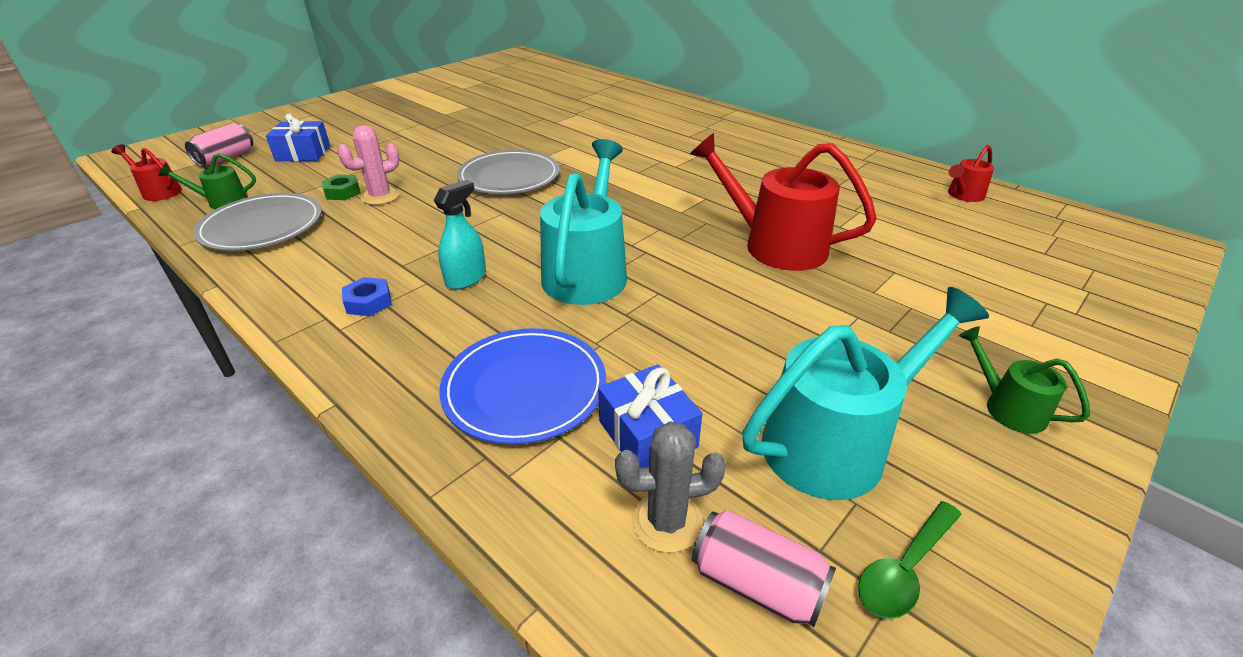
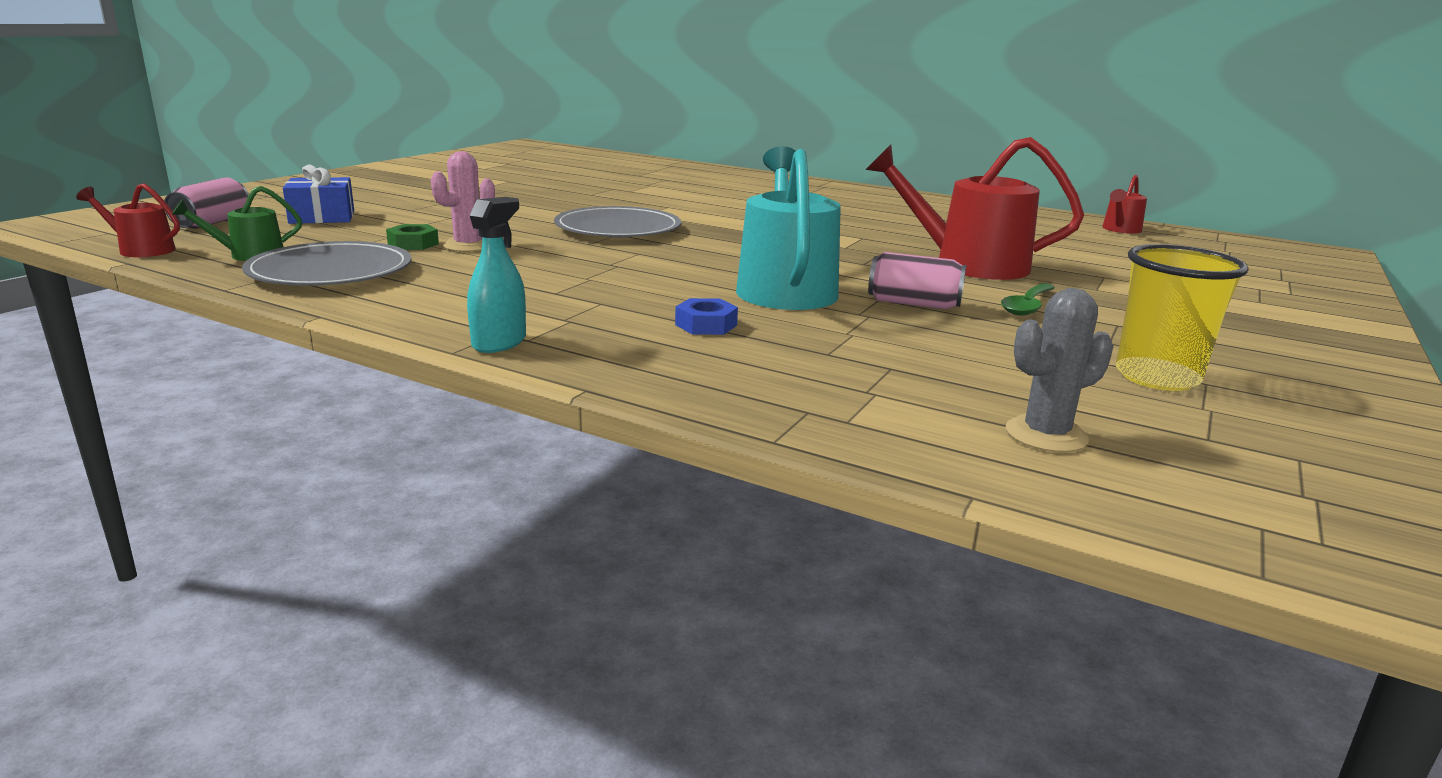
camera: 15 degrees left, 15 degrees down
blue nut [342,277,392,316] -> blue nut moved to [675,298,738,335]
turquoise spray bottle [434,180,486,290] -> turquoise spray bottle moved to [467,197,526,353]
blue plate [439,328,606,445] -> none
blue gift [598,364,702,468] -> none
pink can [692,510,836,627] -> pink can moved to [868,252,966,309]
turquoise watering can [742,287,989,500] -> yellow cup [1116,244,1249,391]
green spoon [858,501,962,619] -> green spoon moved to [1001,283,1055,315]
green watering can [959,326,1090,434] -> none

